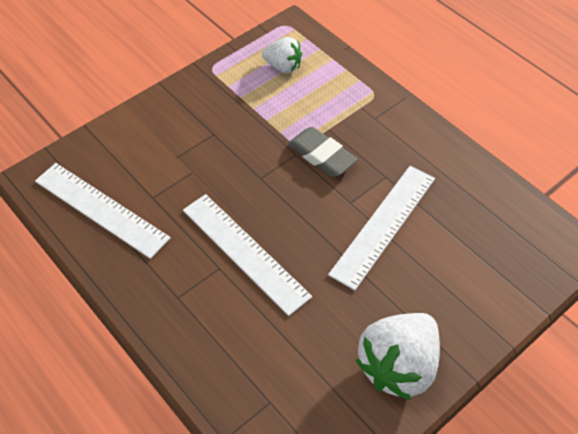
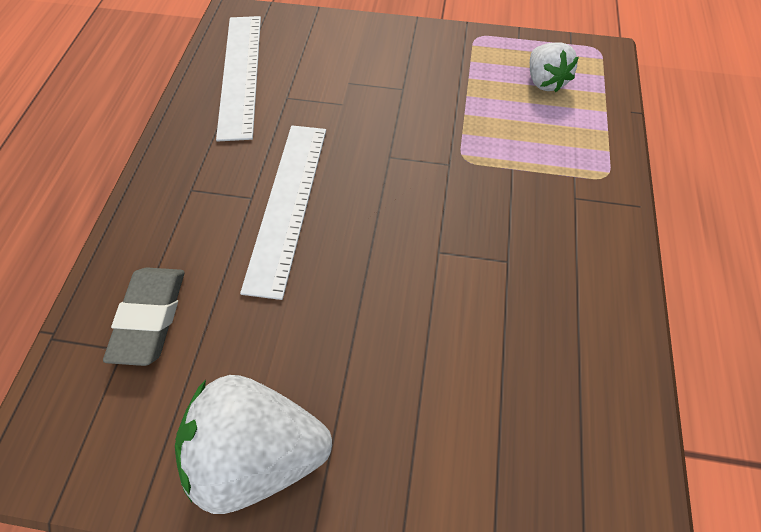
camera: 50 degrees right, 5 degrees up
grey eraser [288,127,358,177] -> grey eraser moved to [103,267,185,366]
white ruler [328,166,435,291] -> none

